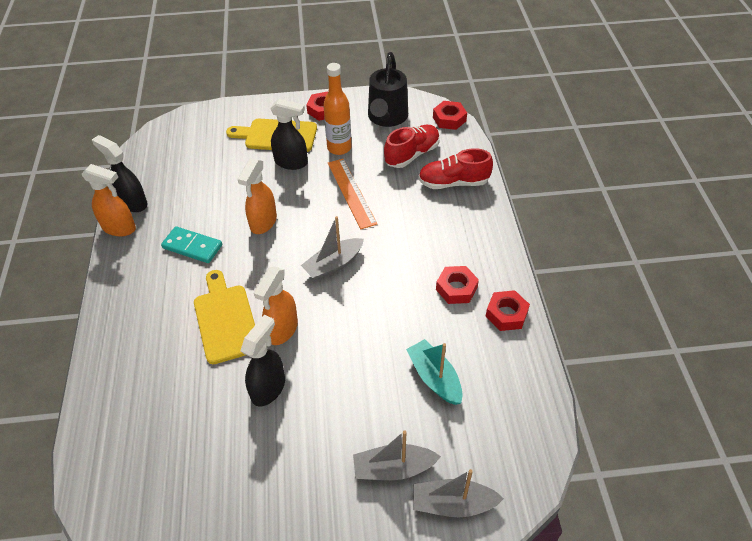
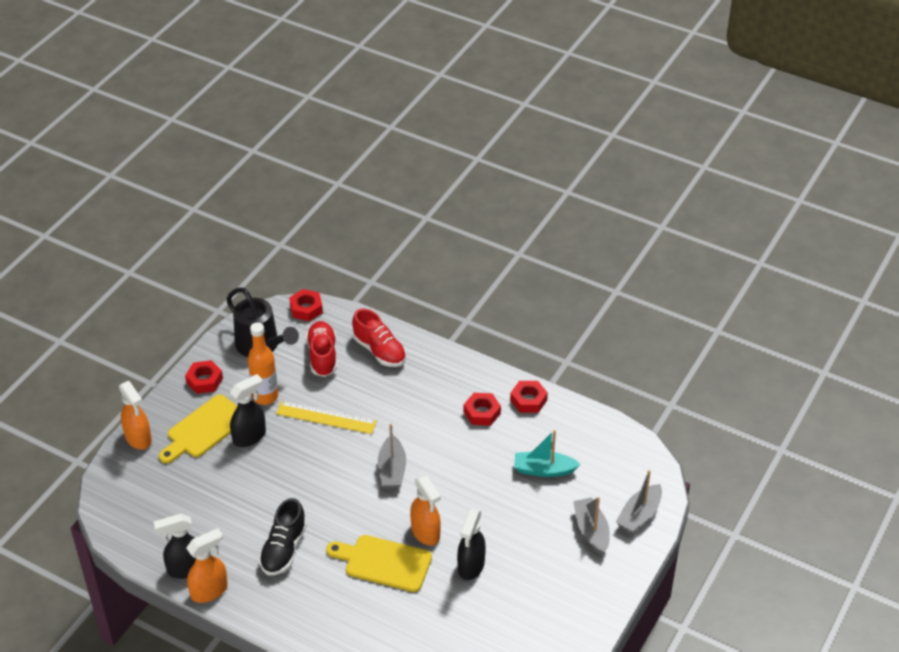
camera: 55 degrees left, 5 degrees down
turquoise domino [161,226,222,263] -> black shoe [259,498,307,575]
orange spray bottle [238,158,277,234] -> orange spray bottle moved to [119,381,152,450]
black spray bottle [240,315,285,406] -> black spray bottle turned 135 degrees counterclockwise [457,508,486,580]
orange ruler [328,159,377,229] -> yellow ruler [276,401,377,434]
grey boat [353,430,441,480] -> grey boat turned 135 degrees clockwise [573,497,610,555]
red shoe [418,148,493,189] -> red shoe turned 75 degrees counterclockwise [352,309,406,367]

